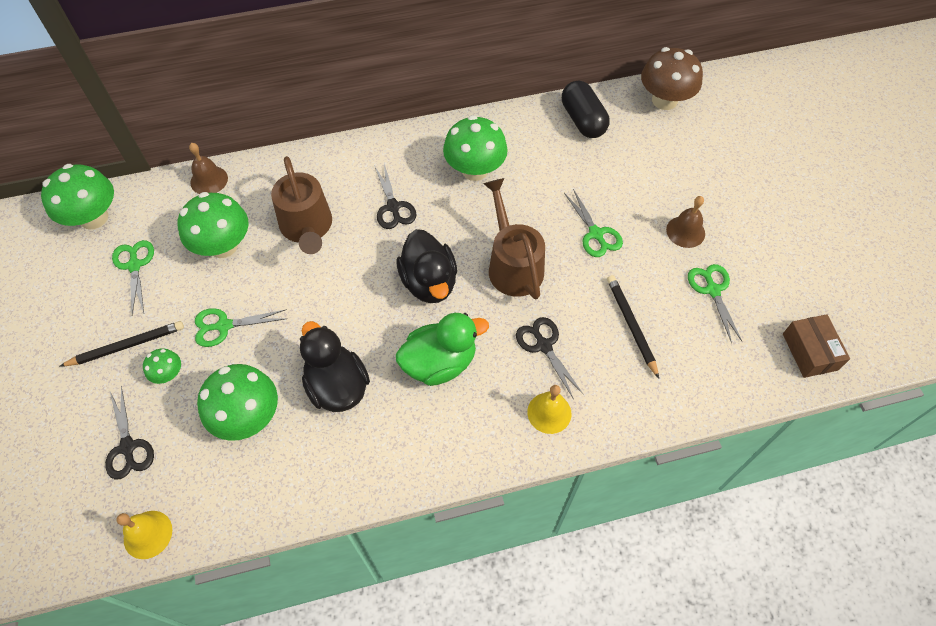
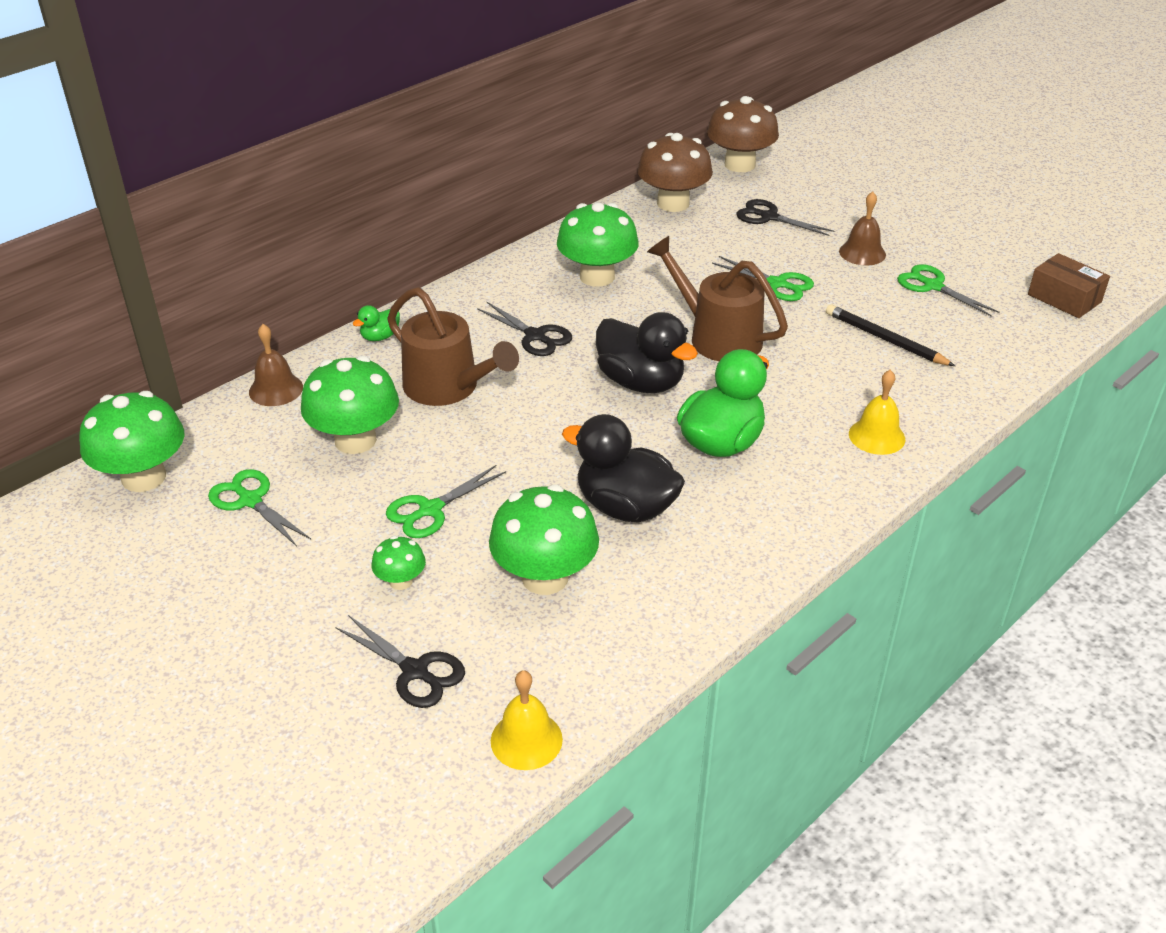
camera: 30 degrees left, 20 degrees down
black pencil [59,321,184,367] -> none
black scissors [516,317,584,399] -> black scissors moved to [736,199,834,236]
black capsule [562,80,609,138] -> brown mushroom [637,133,713,212]
none -> green duck [353,305,400,341]

